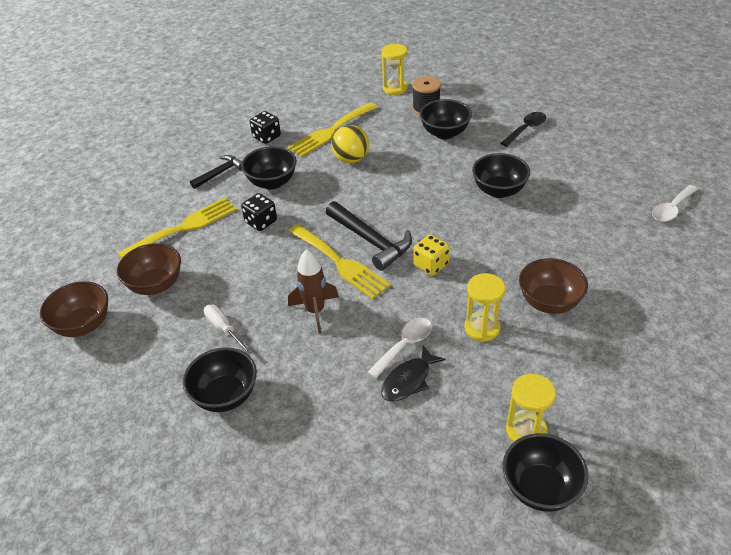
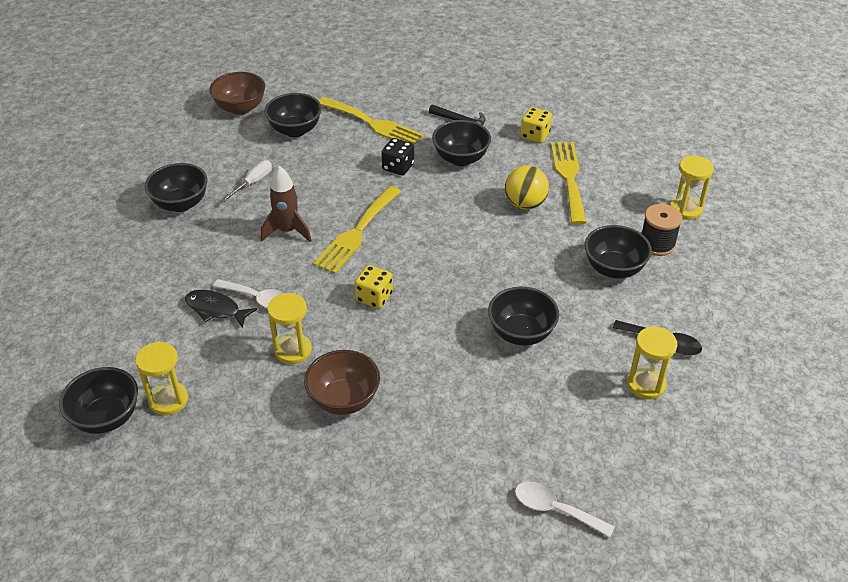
camera: 70 degrees right, 0 degrees up
brown bowl [117,243,181,295] -> black bowl [264,93,322,137]
black dice [250,111,281,144] -> yellow dice [520,107,552,143]
yellow fork [288,102,378,157] -> yellow fork turned 60 degrees clockwise [551,142,587,225]
black hammer [326,201,412,271] -> none
none -> yellow hourglass [627,326,677,400]

